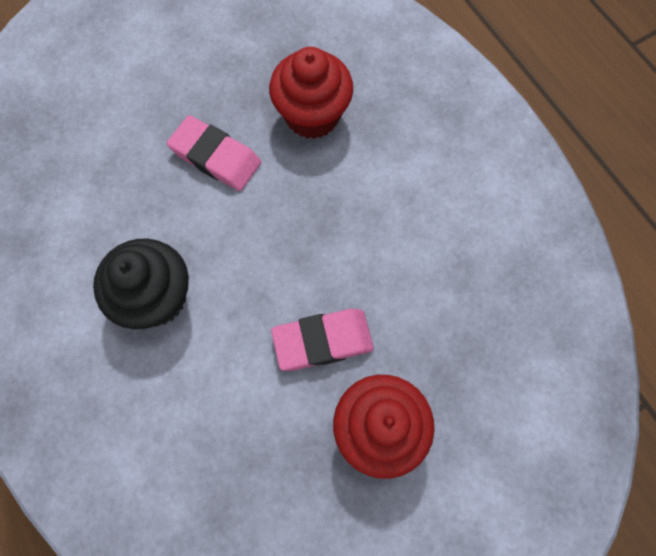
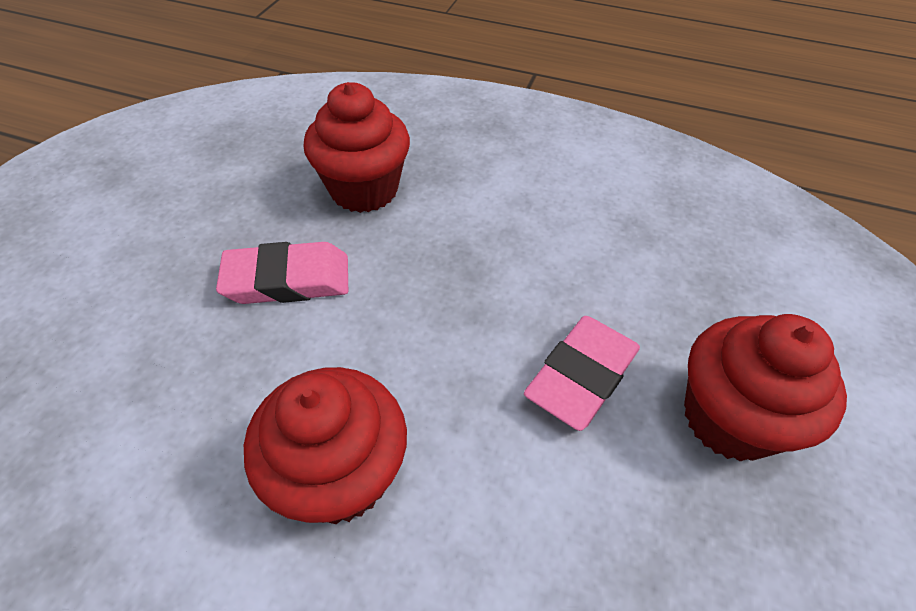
camera: 40 degrees left, 20 degrees down
black cupcake [93,239,189,329] -> red cupcake [244,367,407,524]

